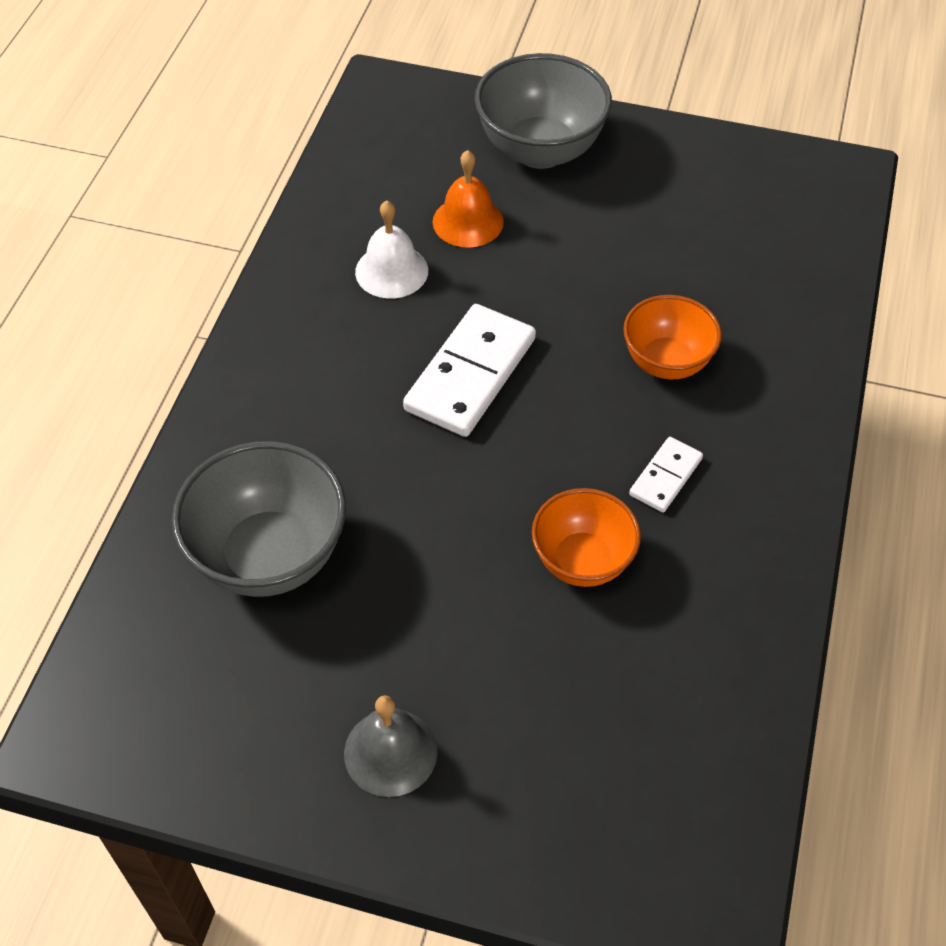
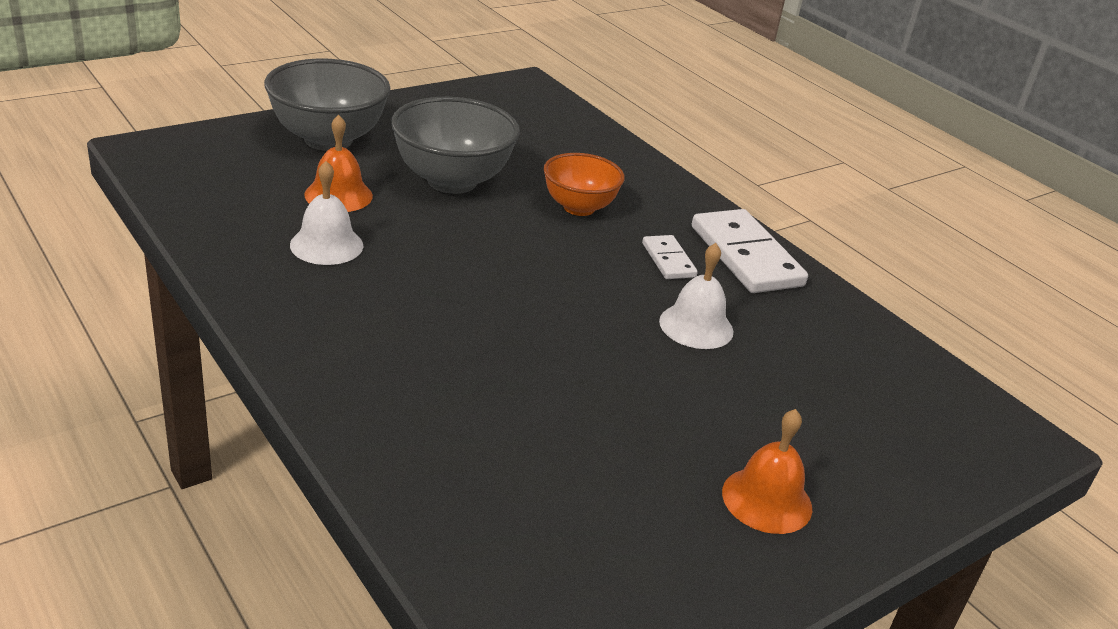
camera: 55 degrees left, 20 degrees down
grey bowl [172,441,346,597] -> grey bowl moved to [391,97,520,194]
grey bell [344,695,438,797] -> orange bell [722,409,812,534]
white domino [403,304,536,437] -> white domino moved to [692,209,808,293]
orange bowl [532,488,641,587] -> white bell [659,243,733,349]

